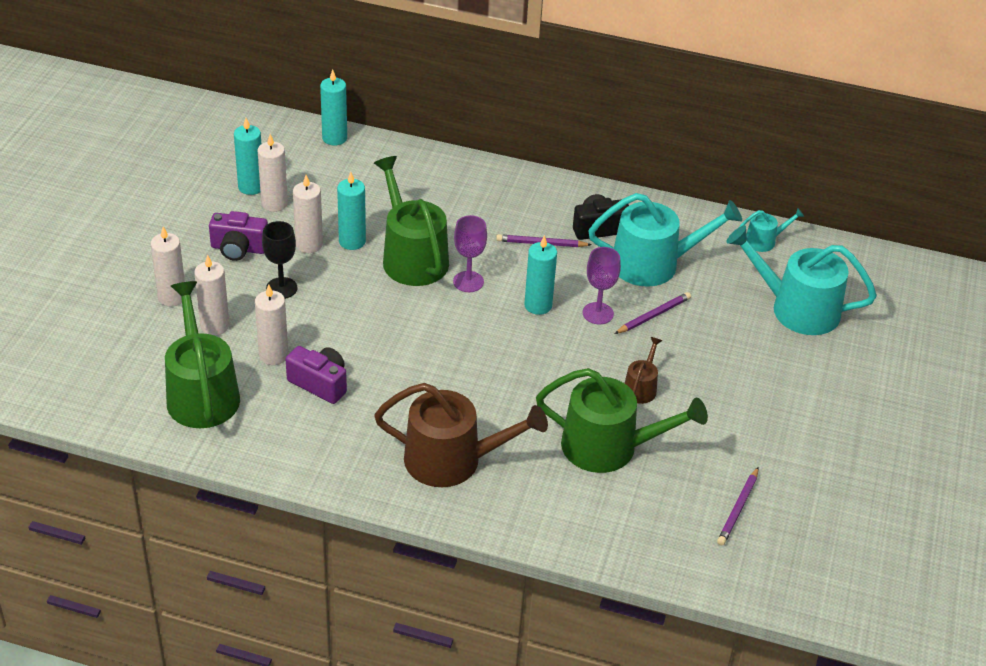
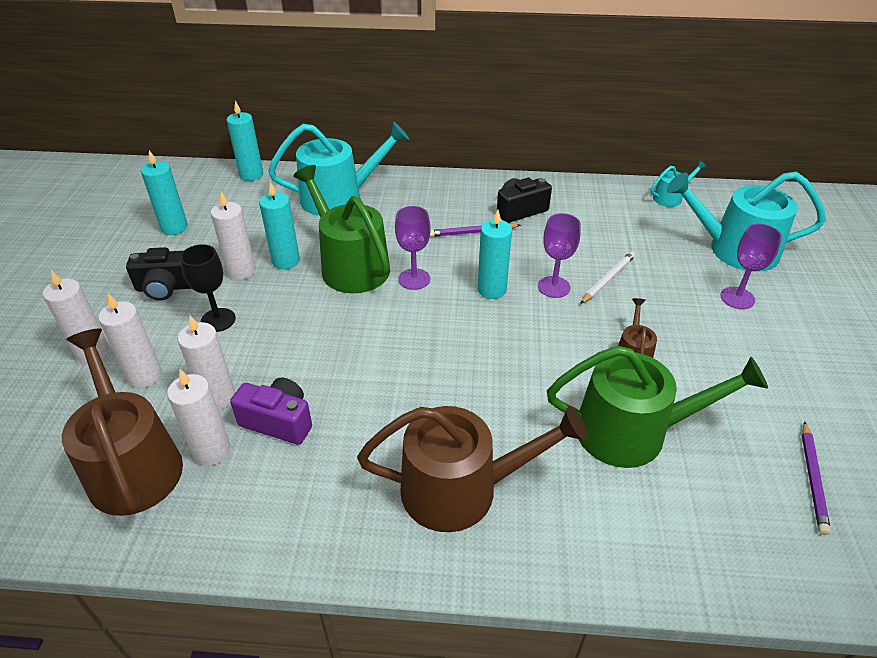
camera: 10 degrees left, 0 degrees up
green watering can [165,281,240,428] -> brown watering can [62,328,183,516]
purple camera [209,211,268,261] -> black camera [126,247,192,300]
white candle [258,134,288,212] -> white candle moved to [167,369,230,466]
turquoise watering can [588,193,742,287] -> turquoise watering can moved to [268,122,409,216]
purple pencil [614,292,691,334] -> white pencil [580,251,635,304]
none -> purple goblet [720,224,782,309]

